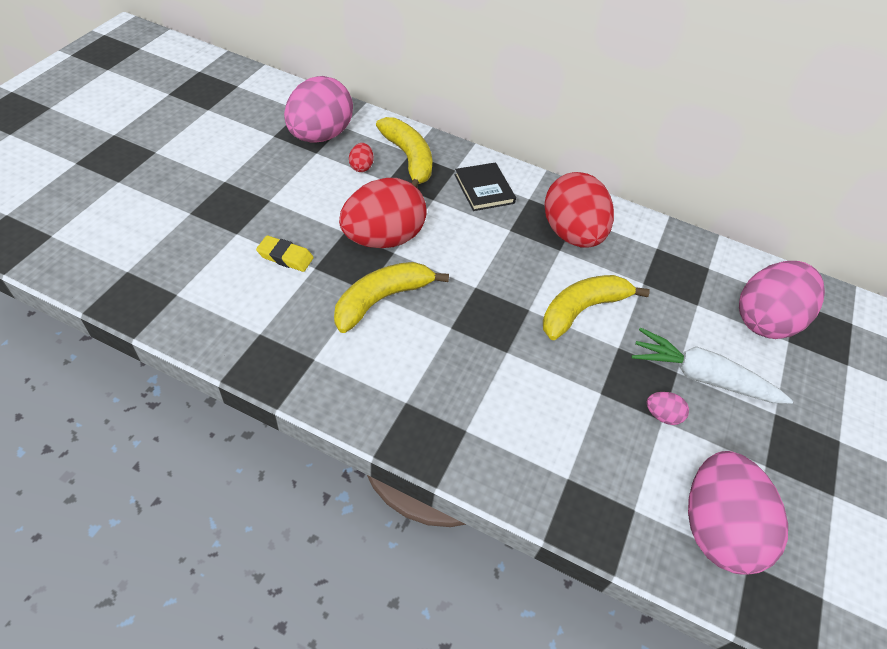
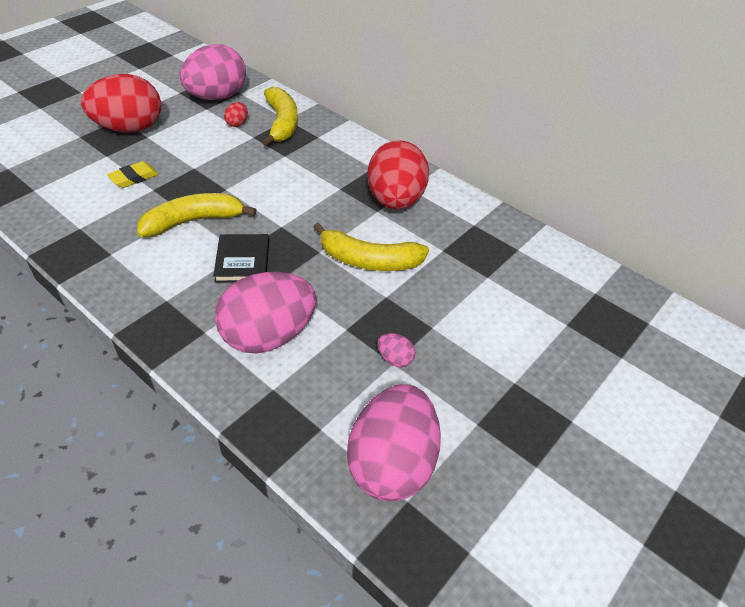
camera: 20 degrees right, 5 degrees down
yellow eraser [256,235,314,272] -> yellow eraser turned 75 degrees counterclockwise [107,161,159,188]
red egg [339,178,427,248] -> red egg moved to [81,74,161,132]
black book [455,162,516,211] -> black book moved to [213,234,269,283]
yellow banana [543,275,650,340] -> yellow banana turned 150 degrees counterclockwise [313,223,429,271]
white carrot [631,327,793,404] -> none
pink egg [739,261,825,339] -> pink egg moved to [215,272,317,353]

